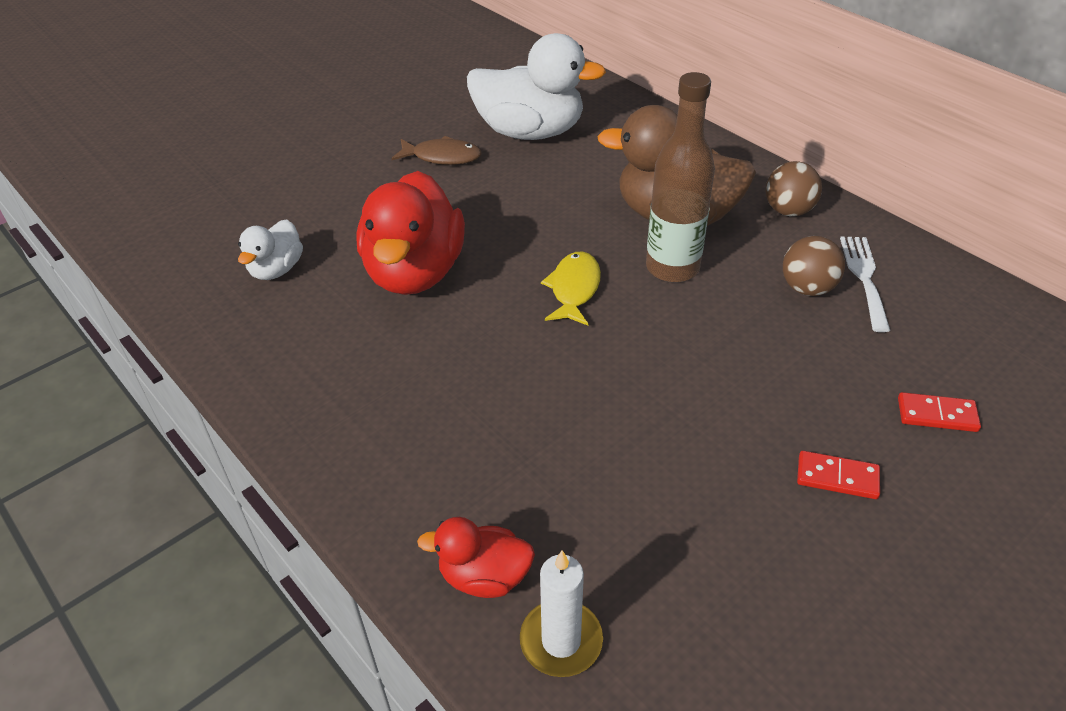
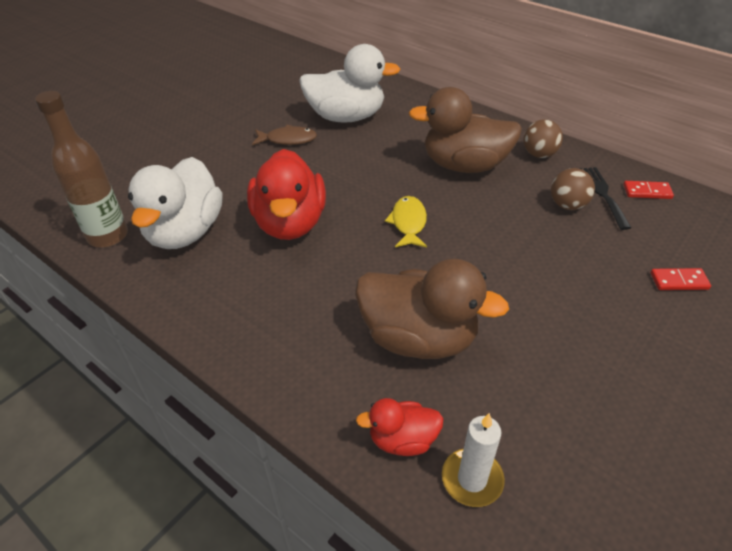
camera: 10 degrees left, 0 degrees up
white duck [238,219,303,280] -> white duck [128,157,222,249], size x1.96
brown bottle [646,72,715,283] -> brown bottle moved to [35,91,128,248]
red domino [797,451,880,499] -> red domino moved to [624,181,674,199]
white fork [840,237,890,332] -> black fork [579,167,631,230]
none -> brown duck [355,259,509,359]

